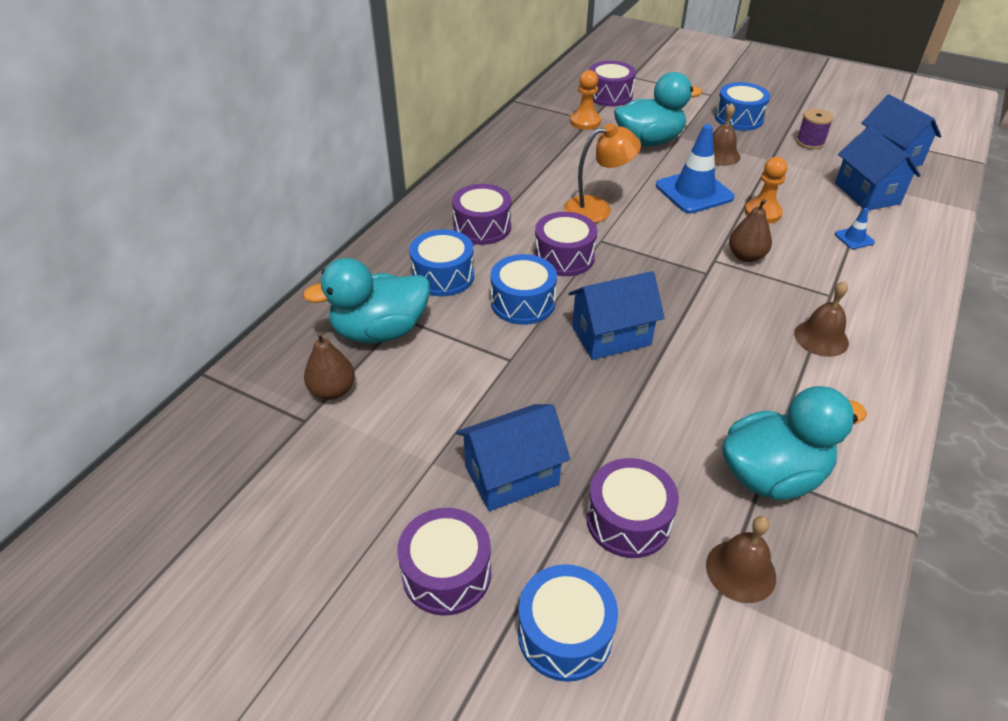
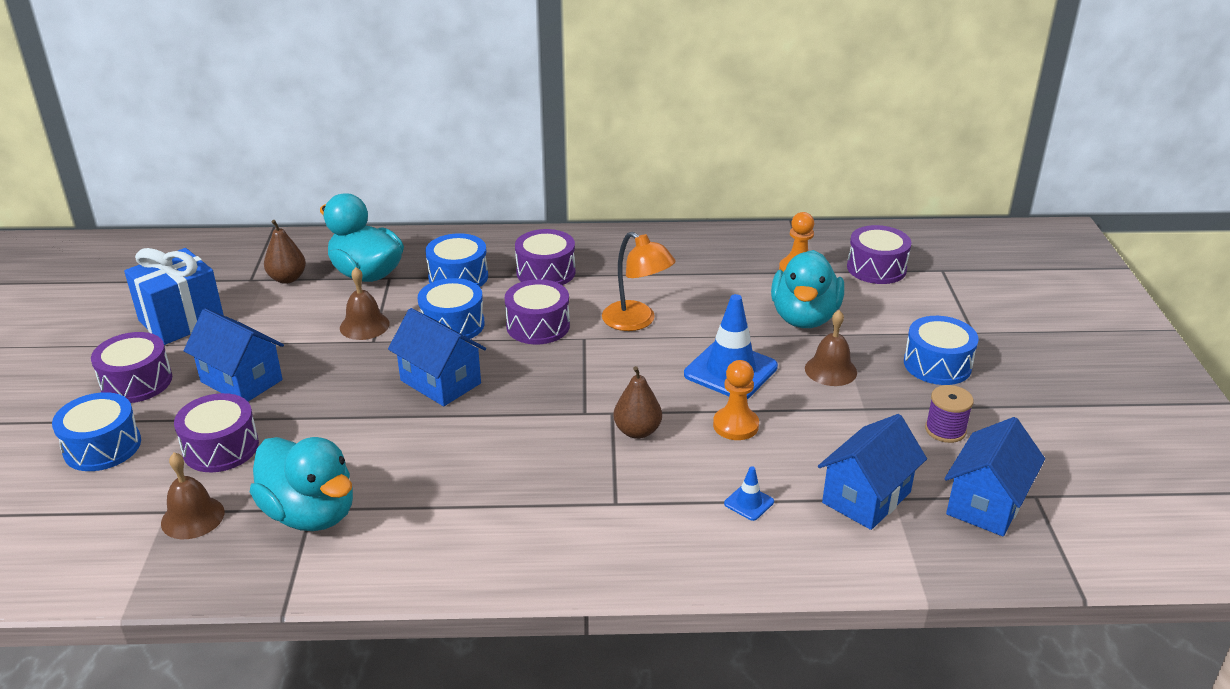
camera: 60 degrees right, 10 degrees down
turquoise duck [614,72,702,147] -> turquoise duck turned 60 degrees clockwise [771,250,844,328]
brown bell [794,281,849,357] -> brown bell moved to [340,267,390,340]
none -> blue gift [124,248,224,345]

